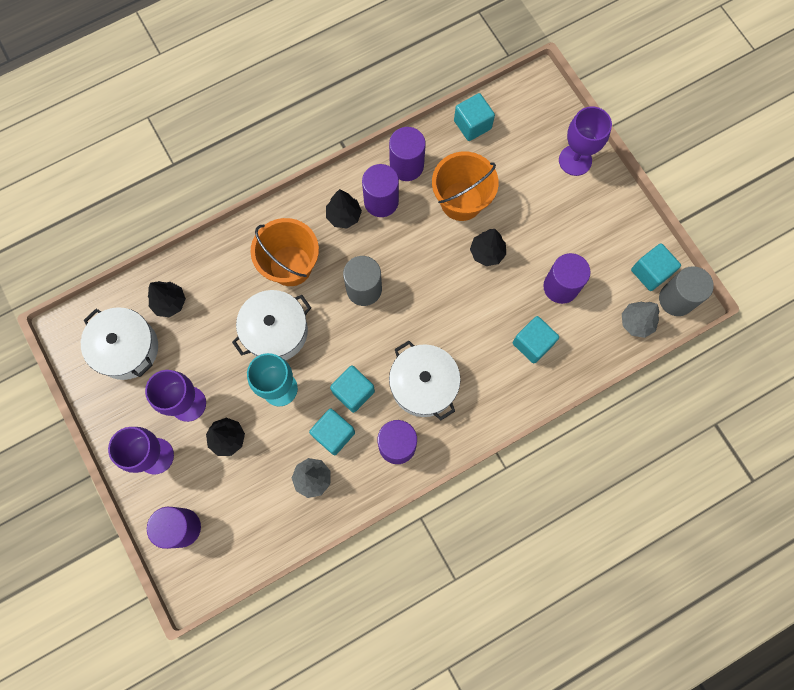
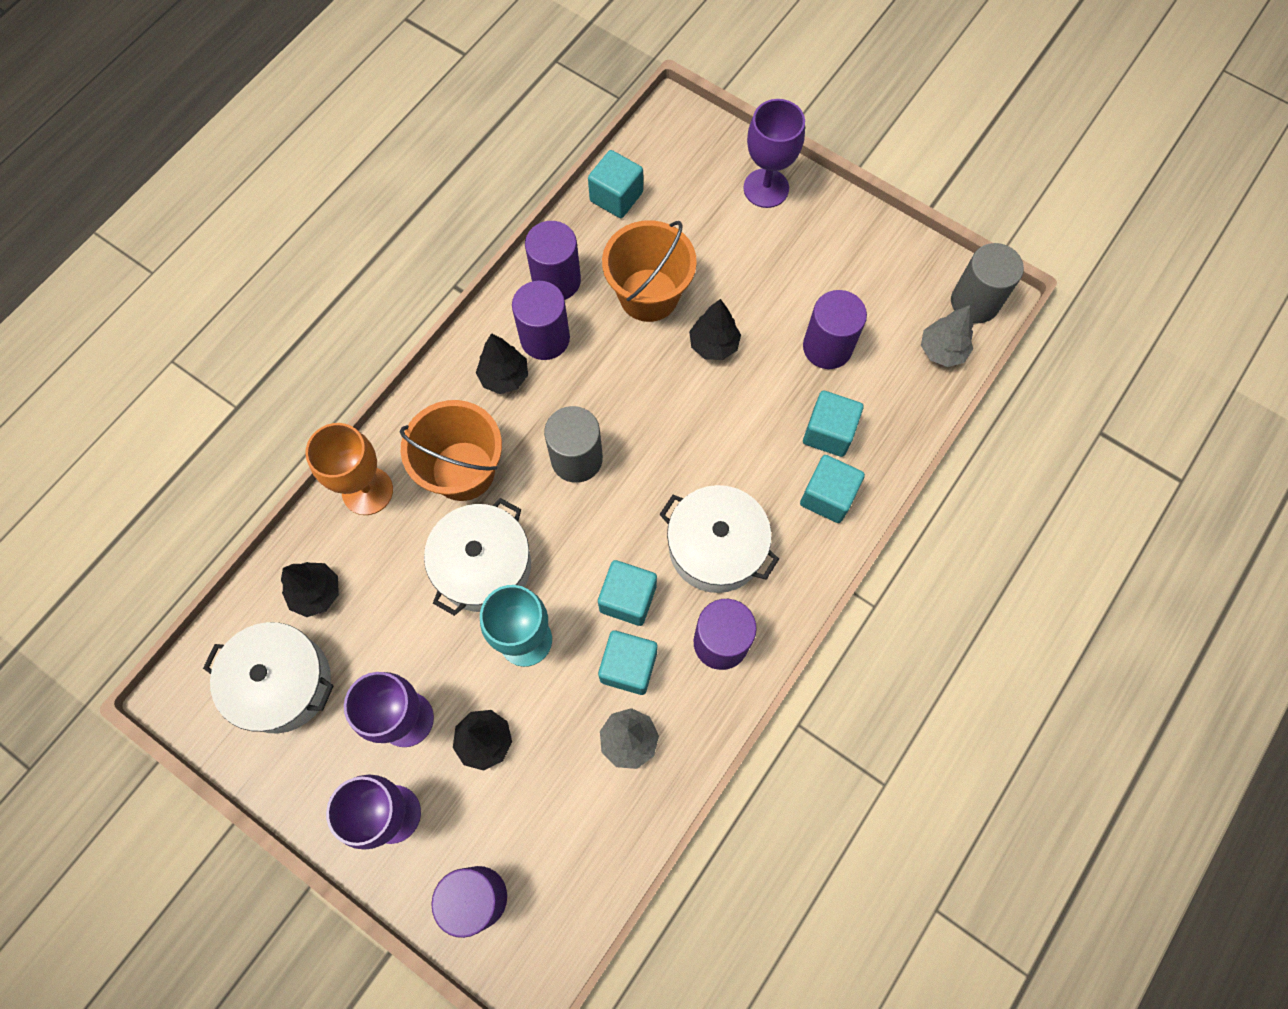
camera: 25 degrees left, 5 degrees down
turquoise cube [631,243,681,291] -> turquoise cube moved to [800,455,865,523]
none -> orange goblet [305,423,393,515]

